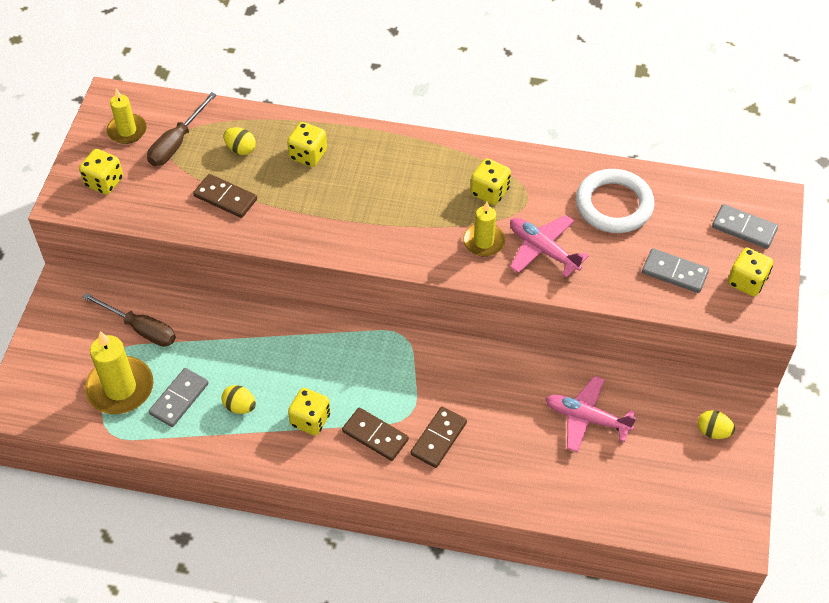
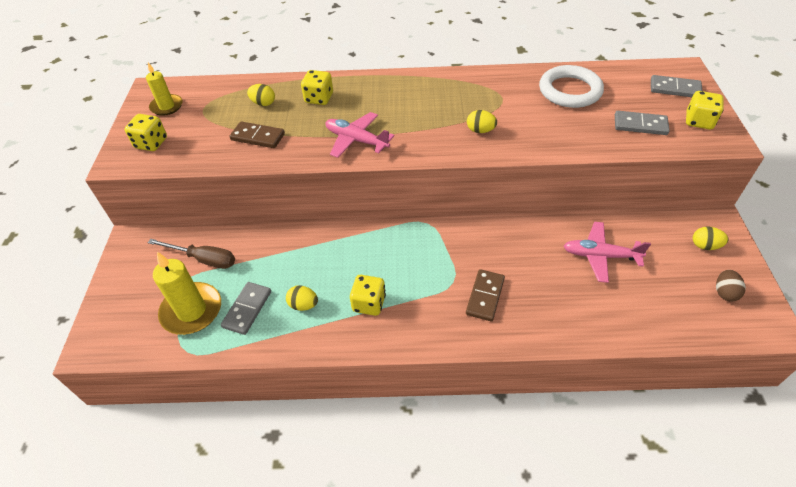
camera: 10 degrees left, 5 degrees down
brown screwdriver [147,92,216,166] -> none
brown domino [342,408,409,461] -> none
yellow candle [463,202,505,257] -> yellow egg [467,110,497,133]
yellow dice [471,158,511,205] -> none
pink plane [510,215,589,278] -> pink plane moved to [325,112,394,158]
none -> brown egg [716,270,746,302]

